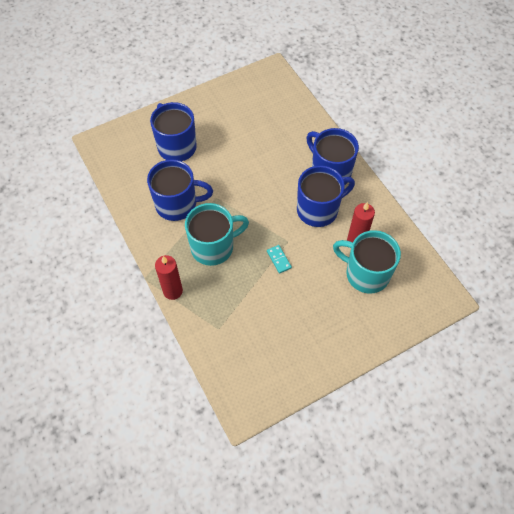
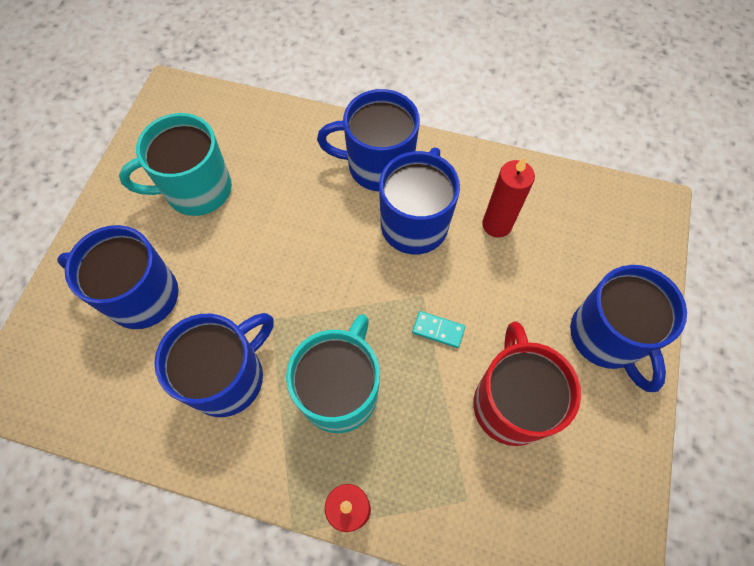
camera: 45 degrees left, 5 degrees up
turquoise mug [333,230,401,294] -> turquoise mug moved to [119,113,232,216]
none -> red mug [473,322,581,446]
none -> blue mug [570,265,687,392]

